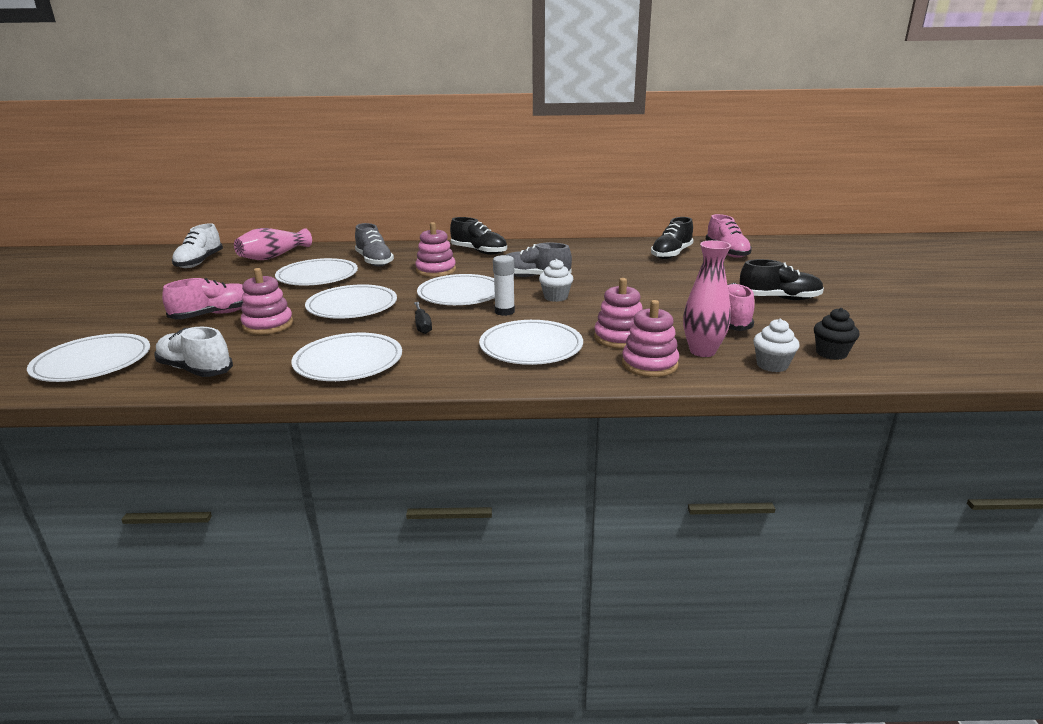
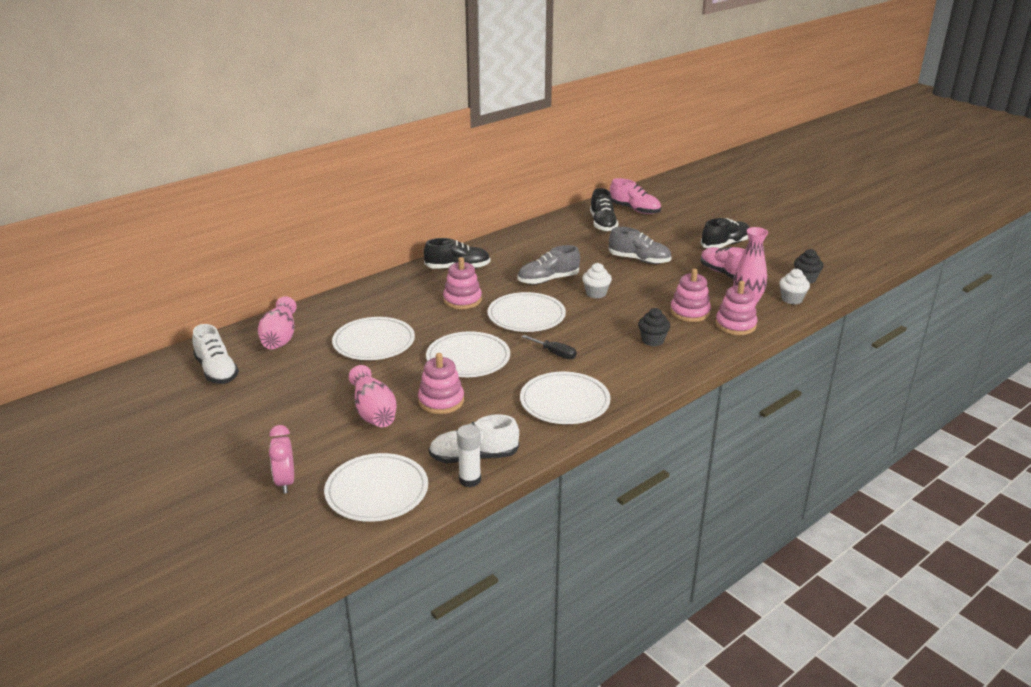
camera: 40 degrees left, 5 degrees up
pink shoe [162,278,244,319] -> pink vase [349,365,397,427]
grey shoe [355,223,394,266] -> grey shoe moved to [609,227,671,264]
white plate [479,320,583,365] -> black cupcake [638,308,670,346]
white glue stick [493,255,515,316] -> white glue stick moved to [457,424,481,487]
none -> pink clock [269,425,294,493]

